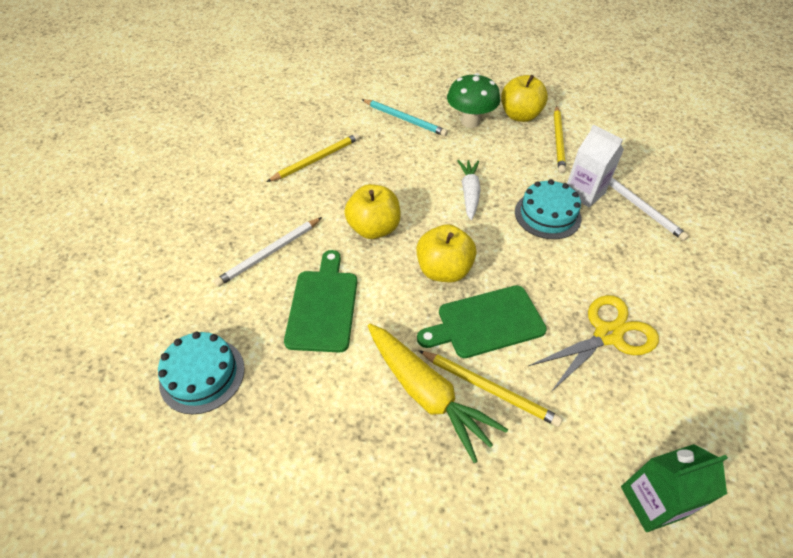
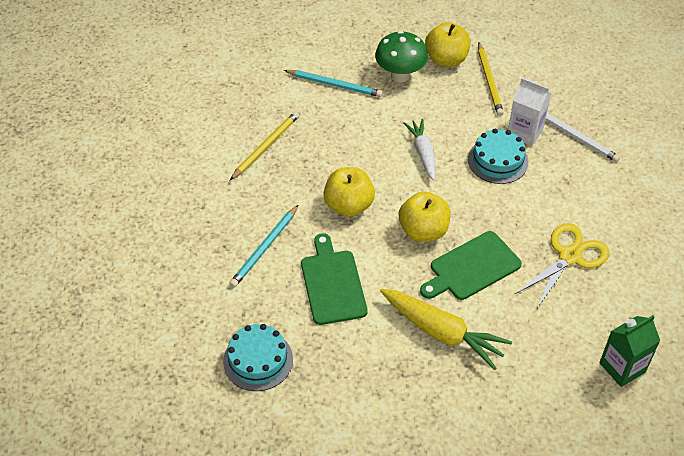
camera: 15 degrees left, 0 degrees up
white pencil [214,217,322,287] -> turquoise pencil [229,205,298,287]
yellow pencil [418,350,563,427] -> none

